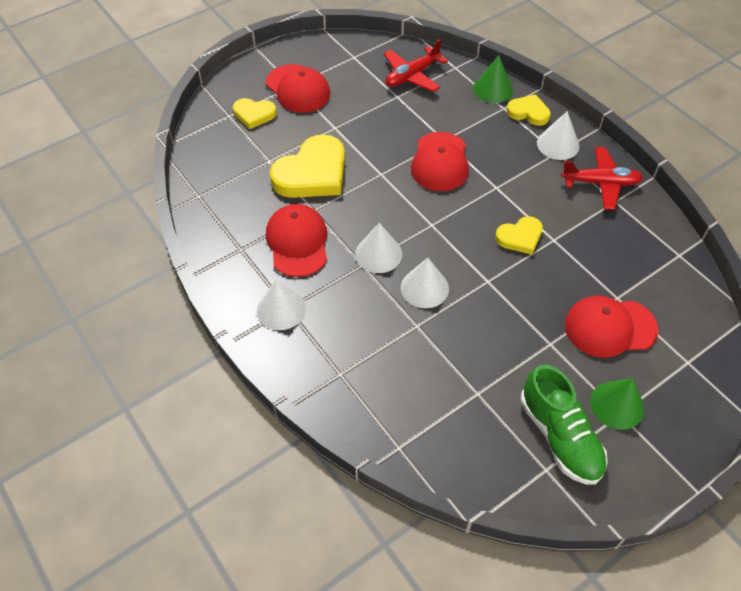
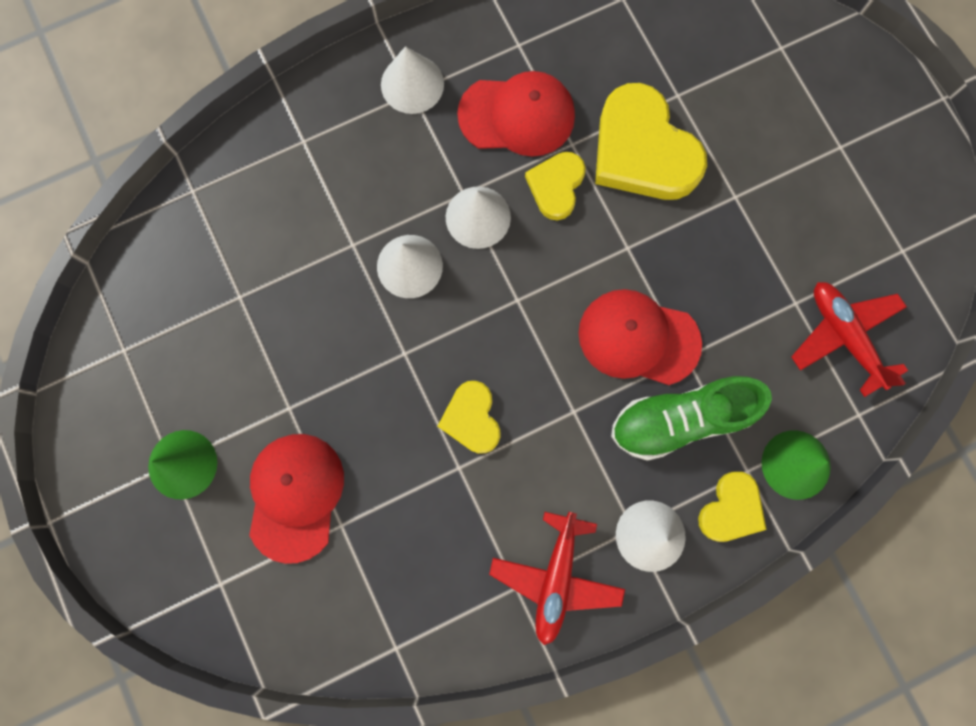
camera: 100 degrees right, 25 degrees up
yellow heart [233,98,277,129] -> yellow heart moved to [525,152,586,220]
red cap [266,64,330,113] -> none
green shoe [520,364,607,484] -> green shoe moved to [611,376,772,461]

